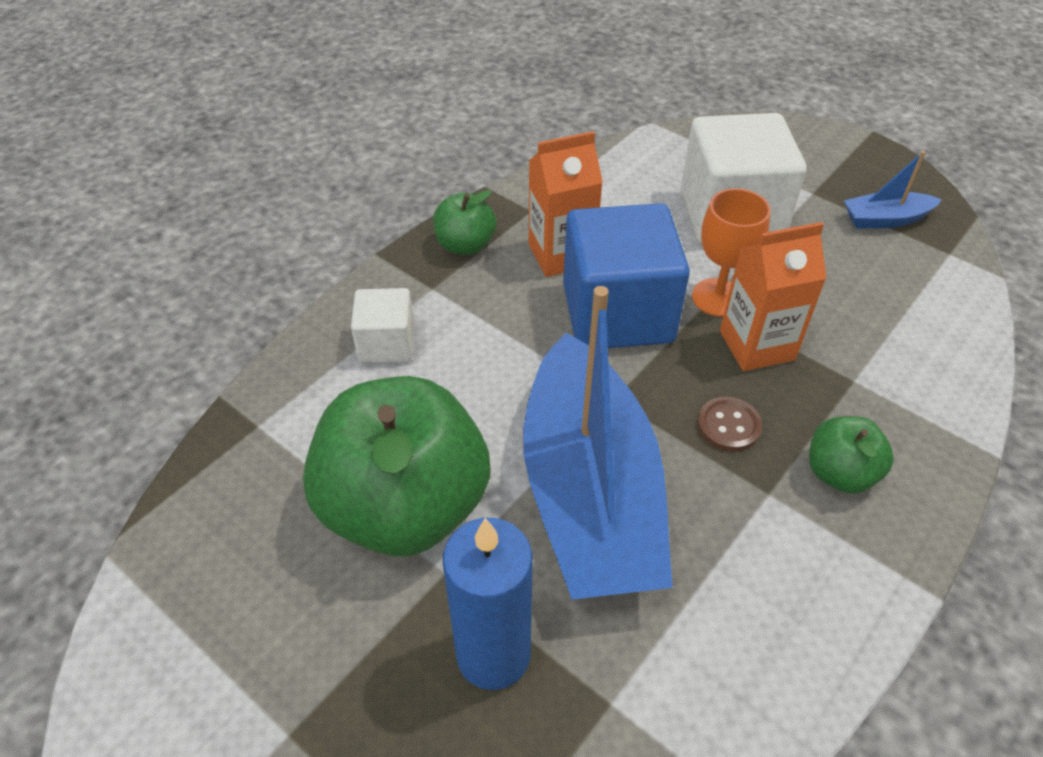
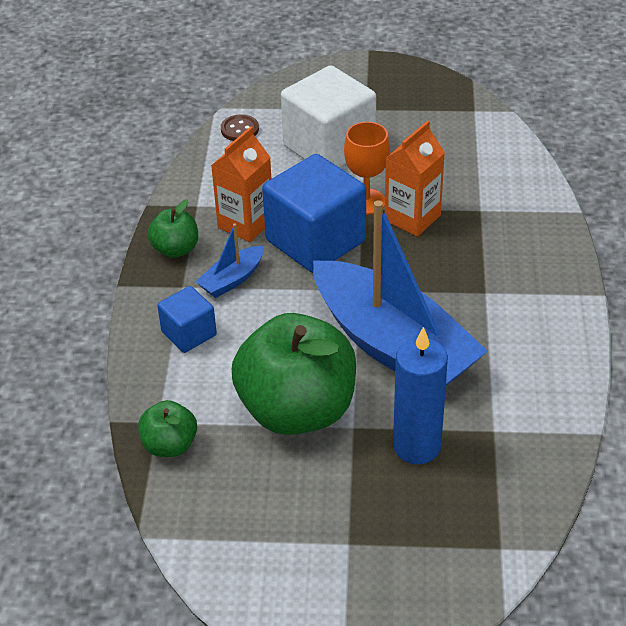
camera: 35 degrees left, 5 degrees down
white cube [351,288,414,363] -> blue cube [157,286,217,353]
brown button [697,397,762,452] -> brown button moved to [221,114,259,141]
green apple [809,416,894,494] -> green apple moved to [138,400,197,457]
blue boat [844,151,942,229] -> blue boat moved to [195,223,264,298]

